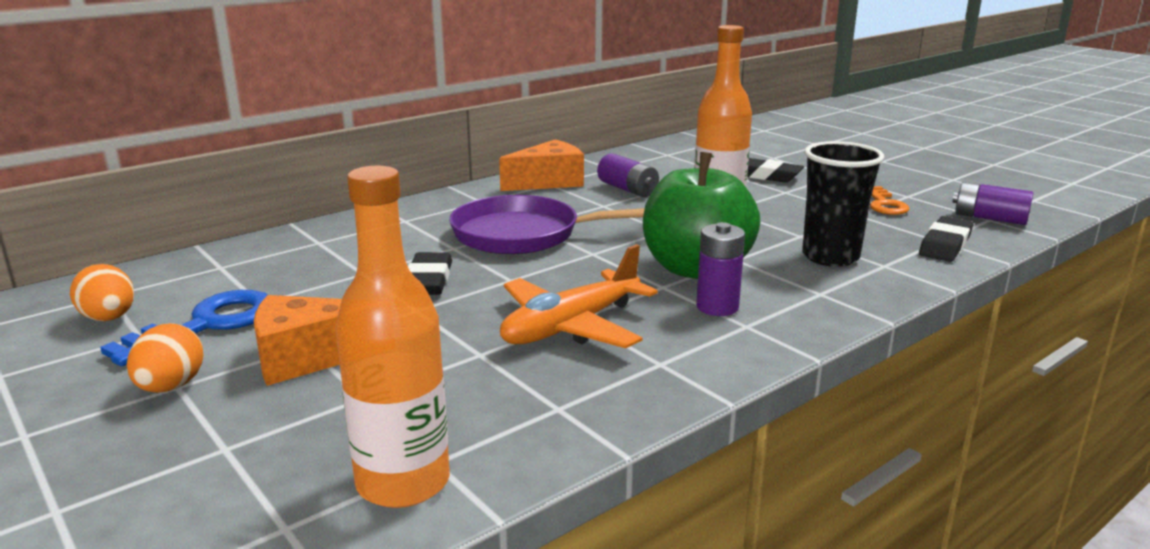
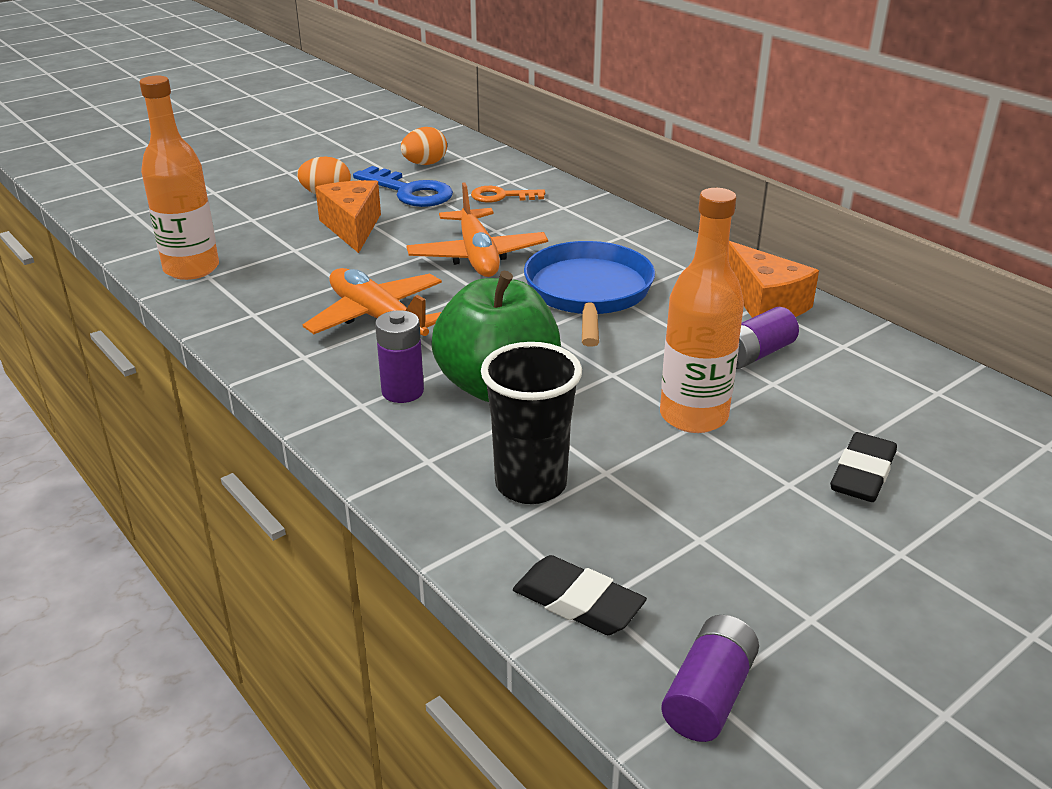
camera: 90 degrees right, 10 degrees up
black eraser [408,252,452,295] -> orange plane [406,182,548,277]
purple pan [449,195,645,254] -> blue pan [524,241,655,347]
orange key [870,186,909,215] -> orange key moved to [471,186,545,203]

